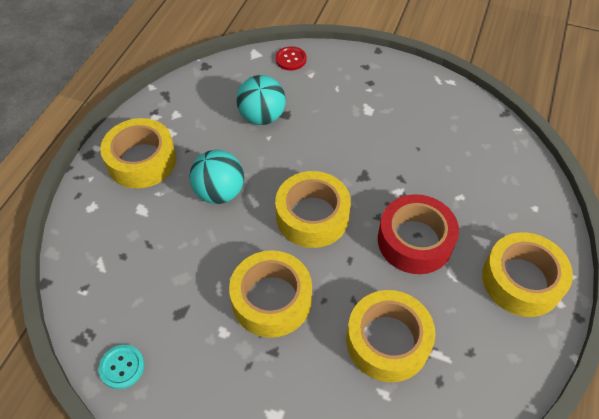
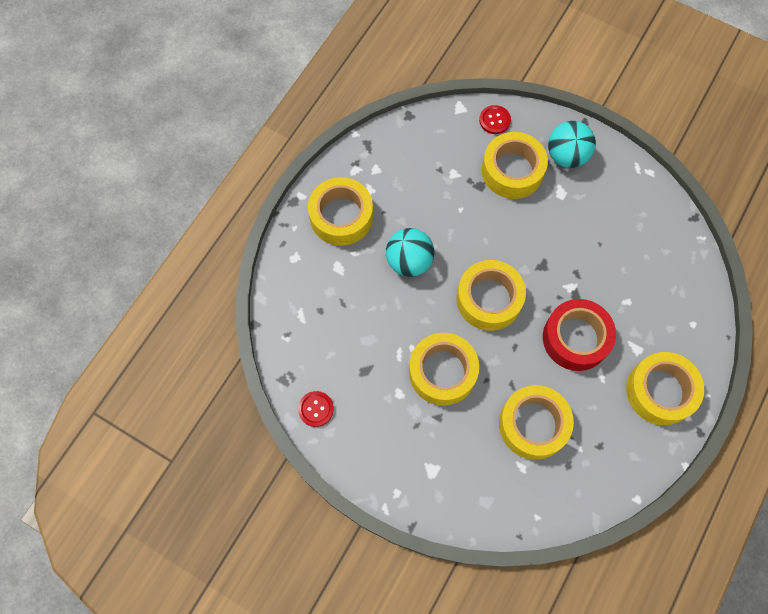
camera: 10 degrees right, 15 degrees up
turquoise button [99,345,144,389] -> red button [298,391,334,427]
turquoise ball [236,75,286,125] -> turquoise ball moved to [548,121,596,168]
none -> yellow tape [482,132,548,199]

